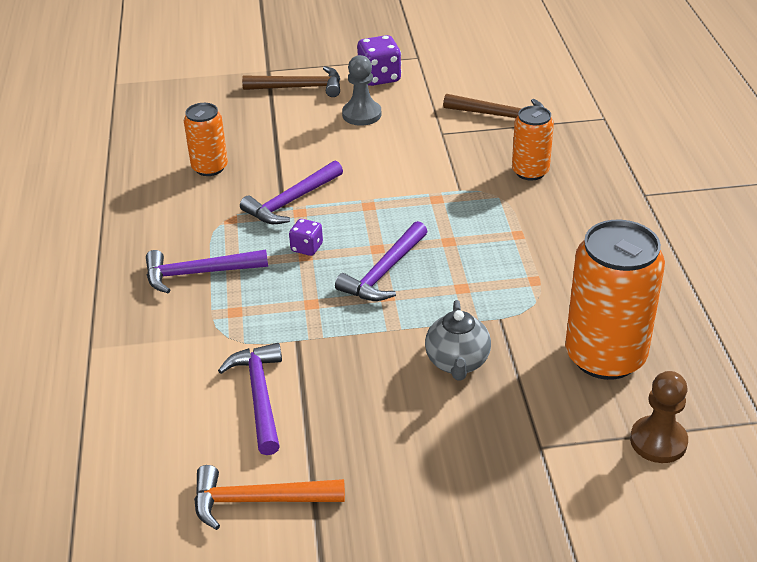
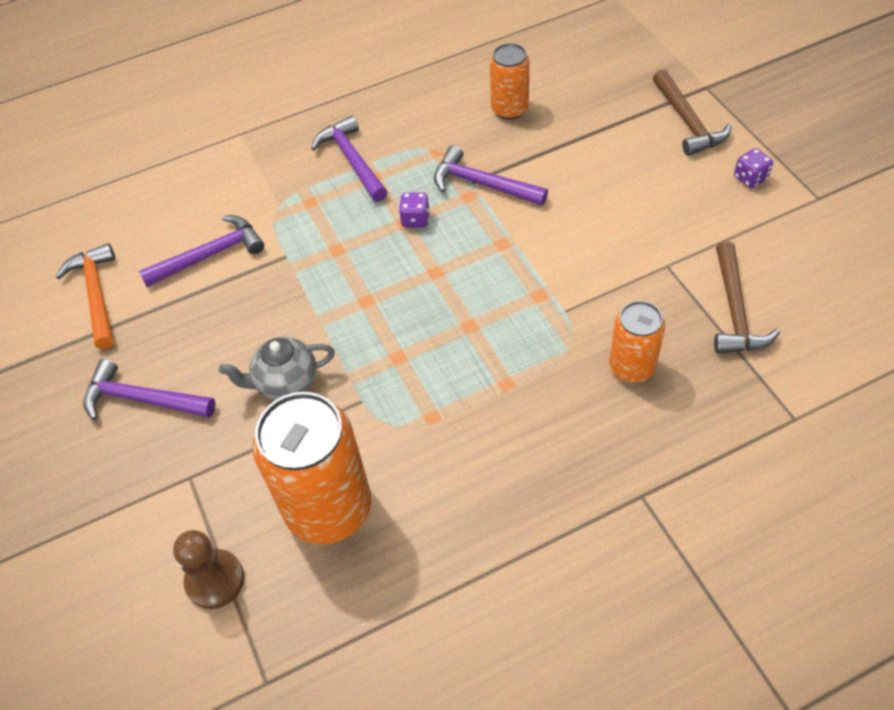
camera: 75 degrees right, 15 degrees up
purple hammer [335,221,428,301] -> purple hammer moved to [83,359,215,420]
grey pawn [342,55,381,126] -> none
purple dice [357,35,401,86] -> purple dice [734,148,773,188], size x0.59

